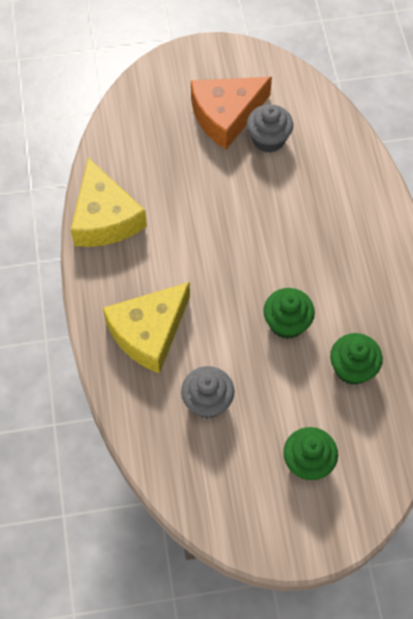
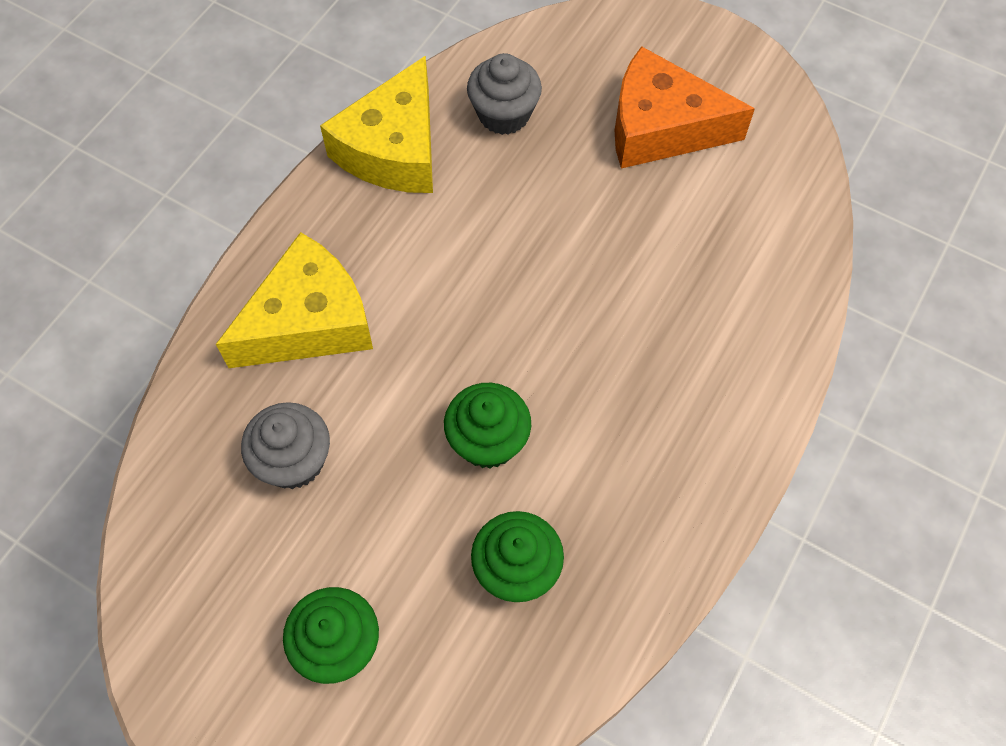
camera: 40 degrees right, 0 degrees up
yellow cheese [103,282,190,374] -> yellow cheese turned 150 degrees clockwise [216,232,373,368]
grey cupcake [247,104,293,153] -> grey cupcake moved to [467,53,542,135]

